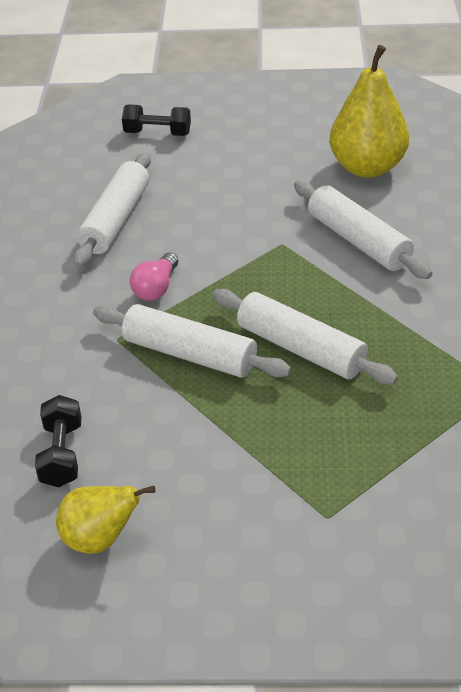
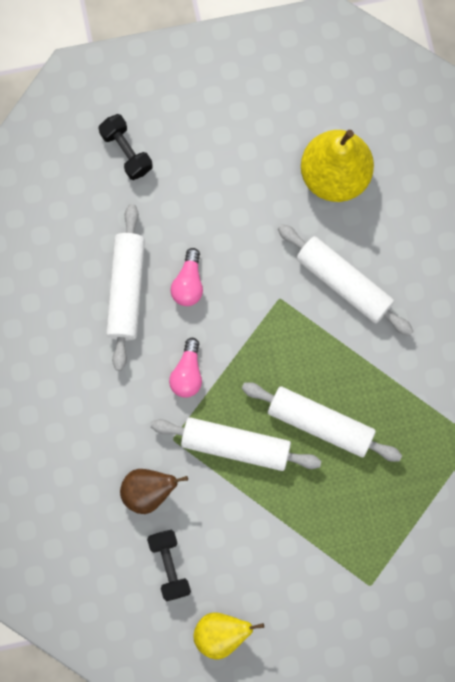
camera: 15 degrees left, 35 degrees up
black dumbbell [122,105,191,136] -> black dumbbell turned 60 degrees clockwise [99,114,153,180]
none -> brown pear [120,469,188,514]
none -> pink light bulb [170,248,203,306]

